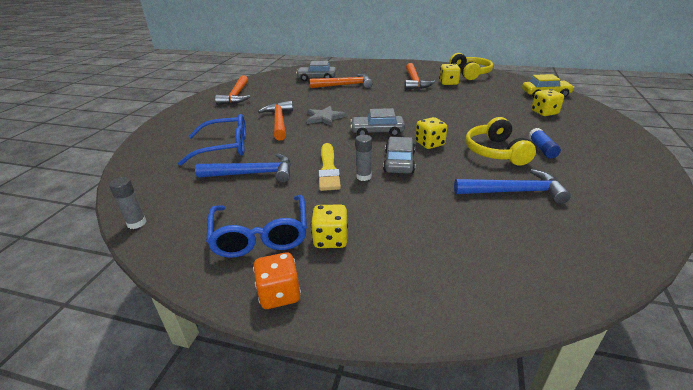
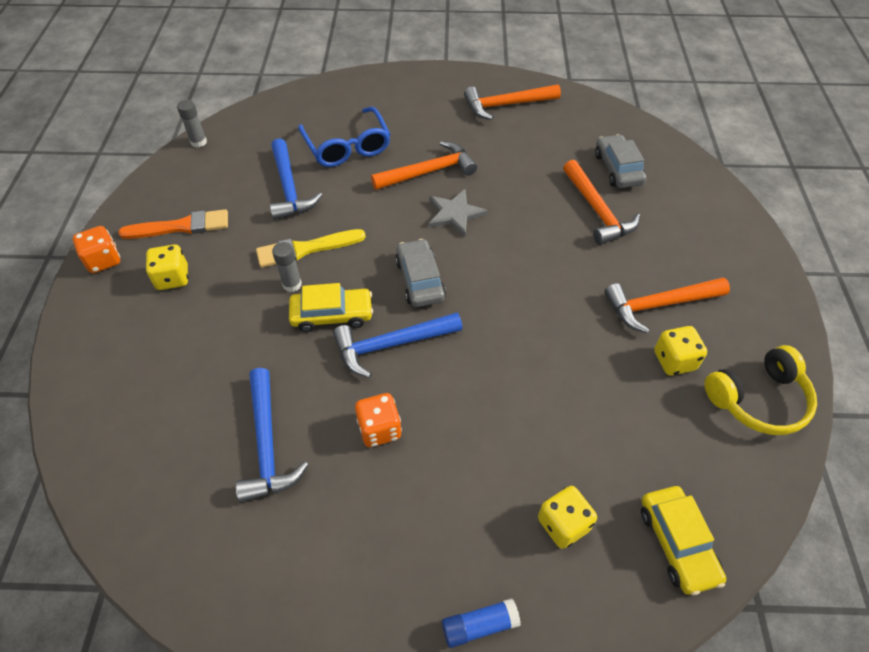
camera: 75 degrees right, 20 degrees up
blue glasses [206,195,307,258] -> orange brush [118,209,228,239]
grey car [383,137,415,174] -> yellow car [289,283,373,332]
yellow dice [415,117,447,149] -> blue hammer [333,312,463,378]
yellow headphones [465,117,536,166] -> orange dice [355,393,402,447]
blue glue stick [529,128,561,159] -> blue glue stick moved to [442,598,521,648]

